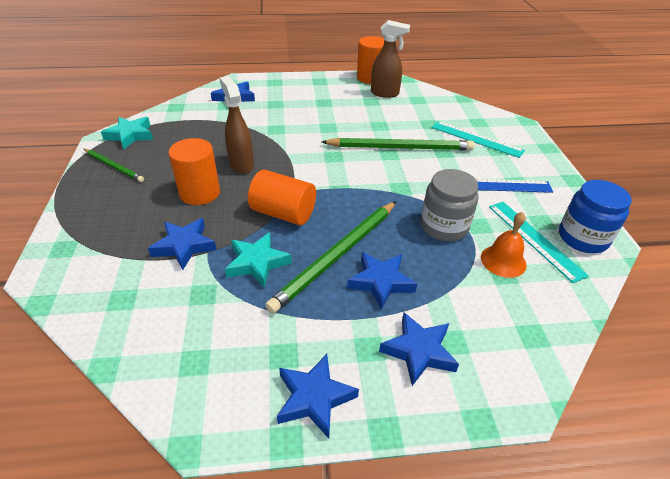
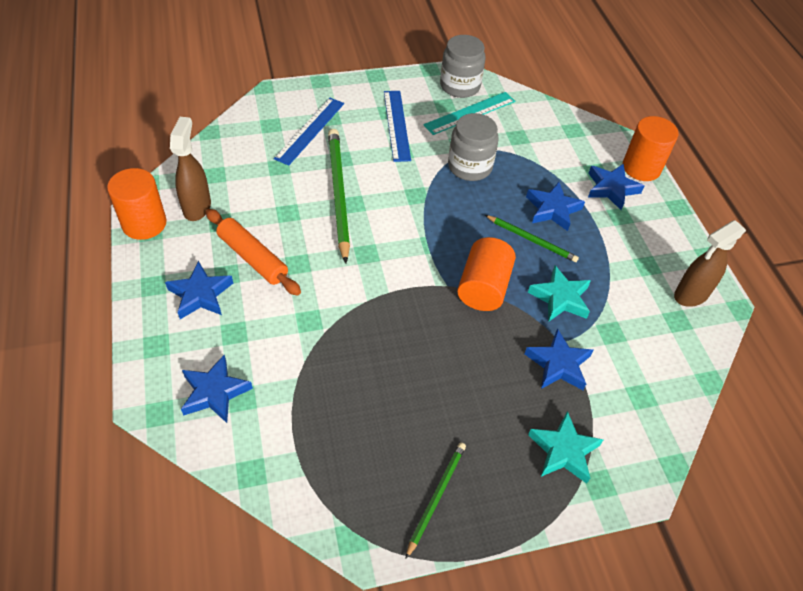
camera: 100 degrees left, 10 degrees up
turquoise star [101,117,153,149] -> turquoise star moved to [528,411,603,484]
orange cylinder [168,138,220,205] -> orange cylinder moved to [623,116,678,181]
brown spray bottle [220,76,254,174] -> brown spray bottle moved to [674,220,746,307]
green pencil [265,201,396,314] -> green pencil [485,215,579,262], size x0.56
blue star [277,354,359,438] -> blue star moved to [165,261,233,319]
turquoise ruler [431,121,525,158] -> blue ruler [274,98,344,166]
orange bell [481,212,527,278] -> none
blue jar [559,180,632,253] -> grey jar [440,35,486,98]
none -> orange rolling pin [206,209,301,296]

